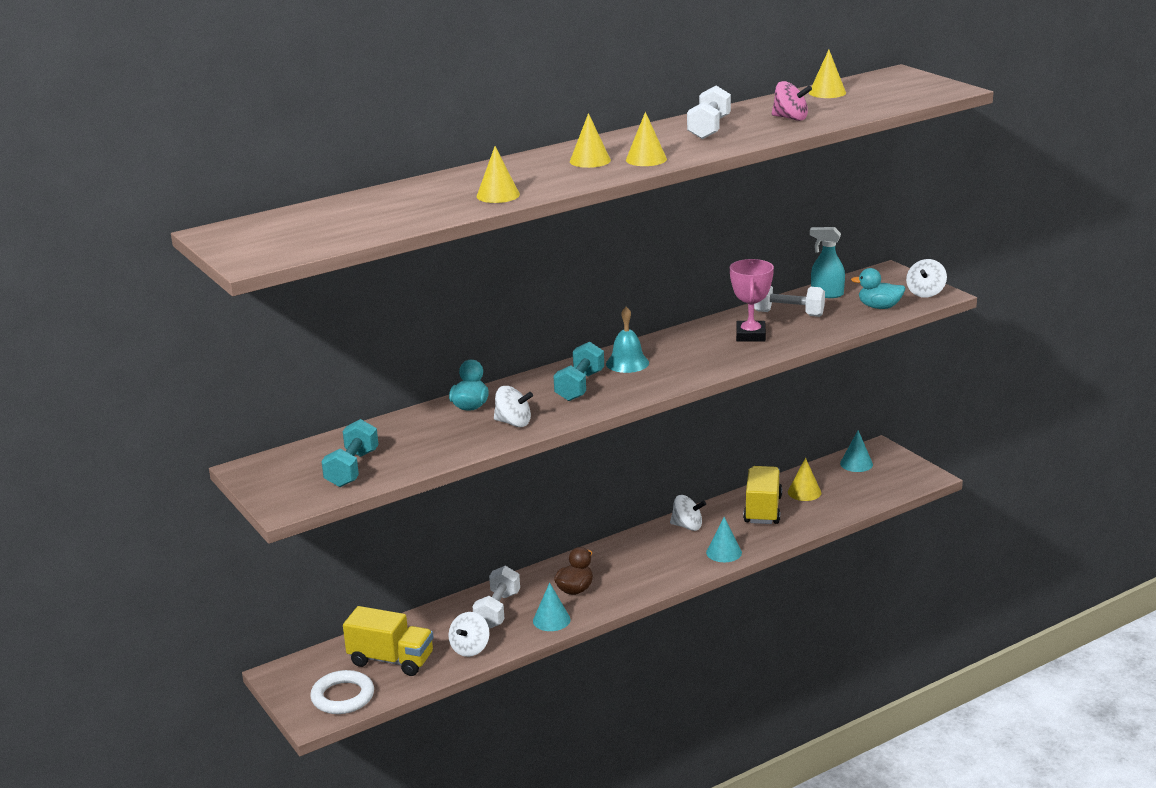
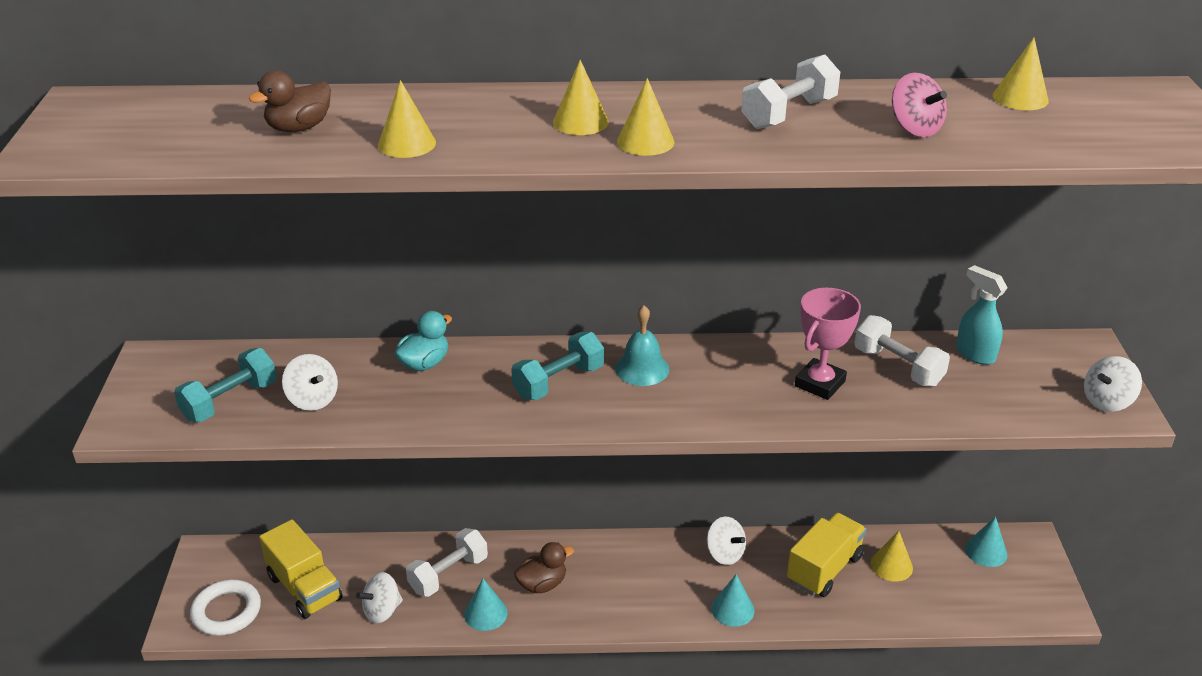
camera: 30 degrees right, 10 degrees up
white spinning top [494,386,533,427] -> white spinning top moved to [282,354,338,411]
turquoise duck [851,268,906,309] -> none
none -> brown duck [249,70,331,132]

